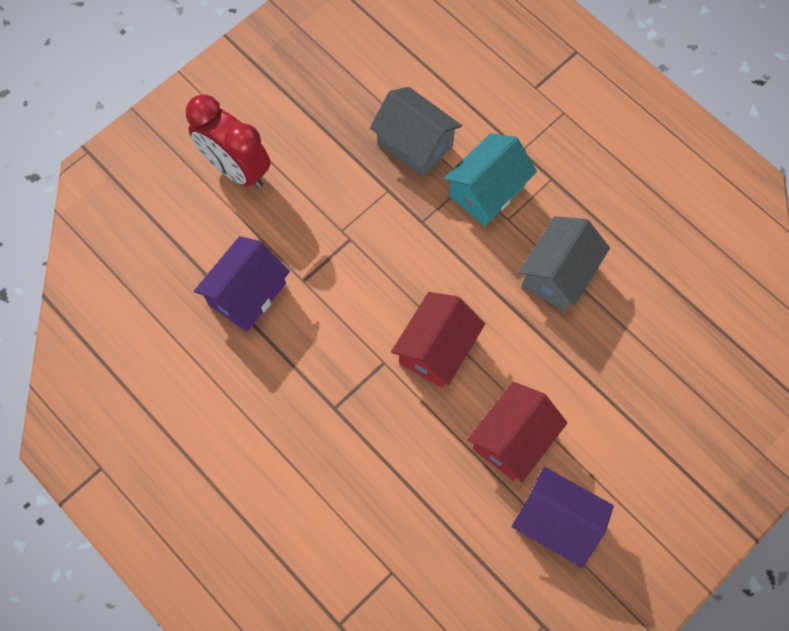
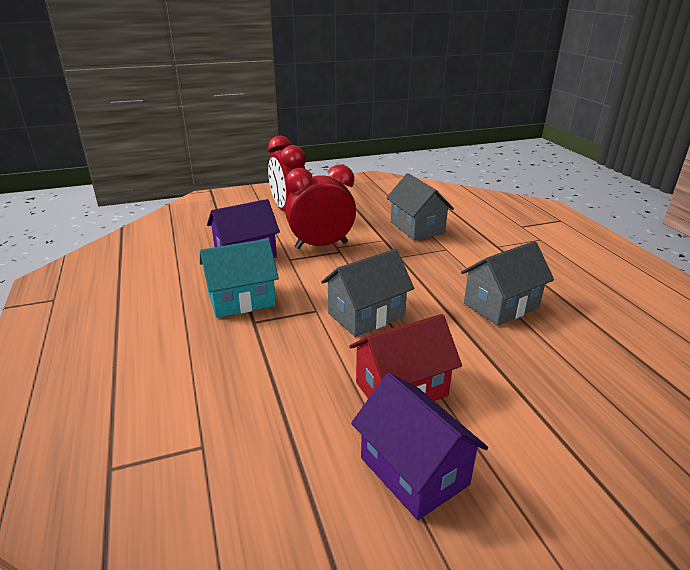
camera: 25 degrees right, 40 degrees down
red house [391,292,485,388] -> grey house [321,249,414,337]
turquoise house [444,133,537,226] -> turquoise house moved to [200,239,279,318]
none -> red clock [285,164,356,249]

